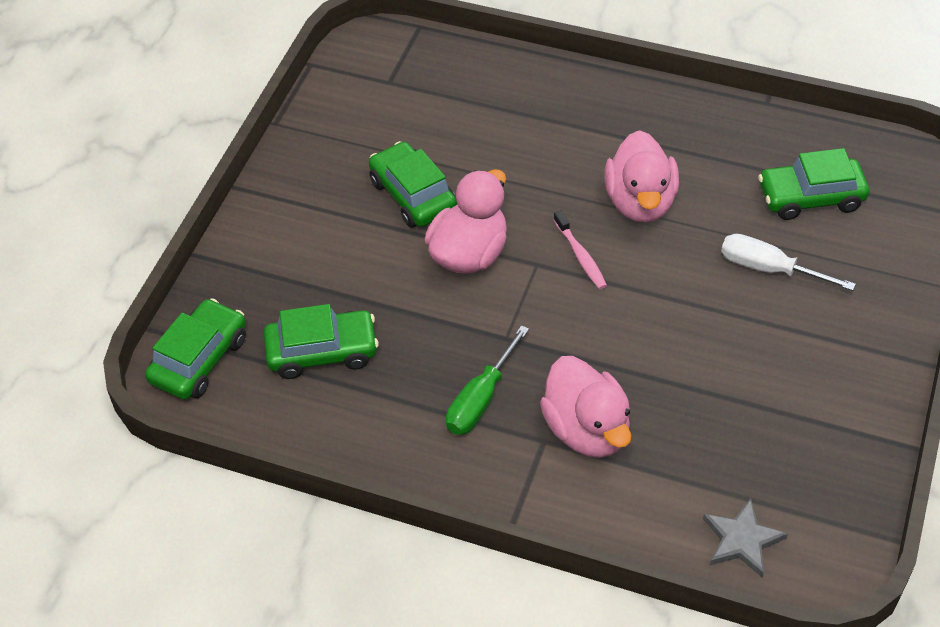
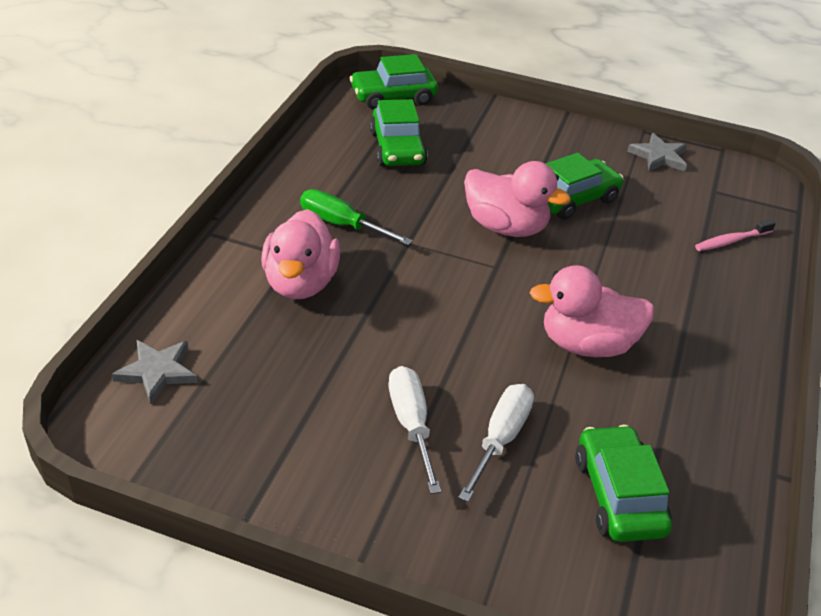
camera: 85 degrees right, 10 degrees down
green car [145,298,246,399] -> green car turned 135 degrees clockwise [350,54,438,110]
pink duck [540,356,632,458] -> pink duck turned 60 degrees counterclockwise [261,209,340,299]
pink toothbrush [554,210,607,289] -> pink toothbrush moved to [695,219,776,251]
none -> white screwdriver [389,366,441,494]
none -> grey star [627,133,687,172]

